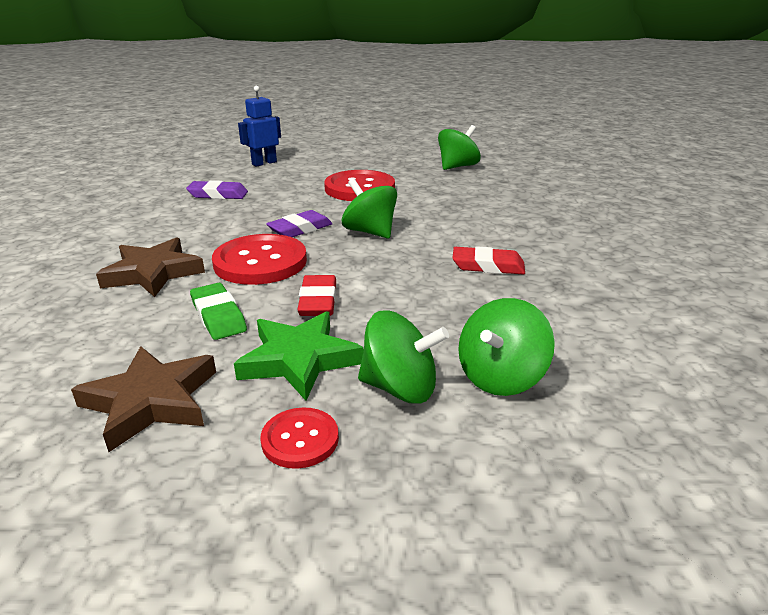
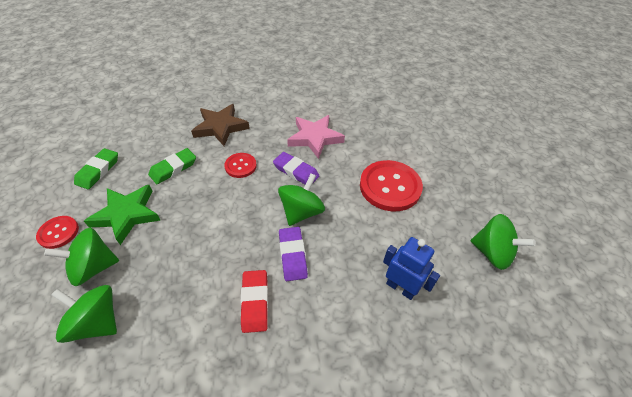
camera: 75 degrees right, 20 degrees up
brown star [71,346,216,452] -> green eraser [74,148,118,189]
purple eraser [186,180,248,199] -> purple eraser moved to [279,227,308,281]
red button [212,234,307,285] -> red button [224,153,257,178], size x0.53
blue robot [238,86,281,167] -> blue robot moved to [383,237,440,300]
red eraser [297,275,336,316] -> none
green spinning top [358,310,449,404] -> green spinning top turned 75 degrees clockwise [44,227,119,286]
none -> pink star [287,115,345,159]

